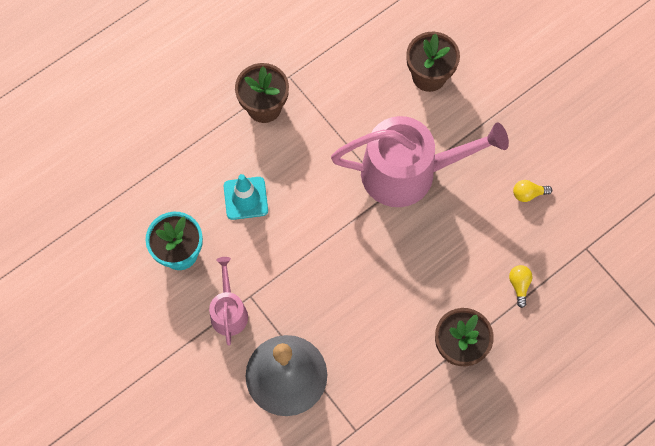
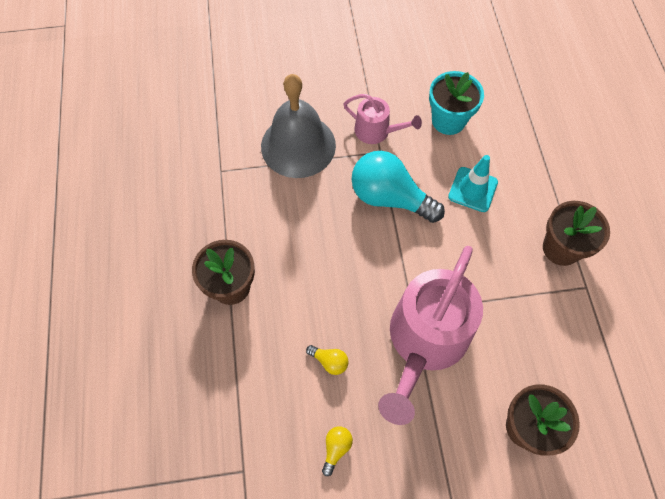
camera: 120 degrees right, 5 degrees down
yellow light bulb [509,265,533,308] -> yellow light bulb moved to [306,345,349,375]
none -> turquoise light bulb [352,151,445,223]

